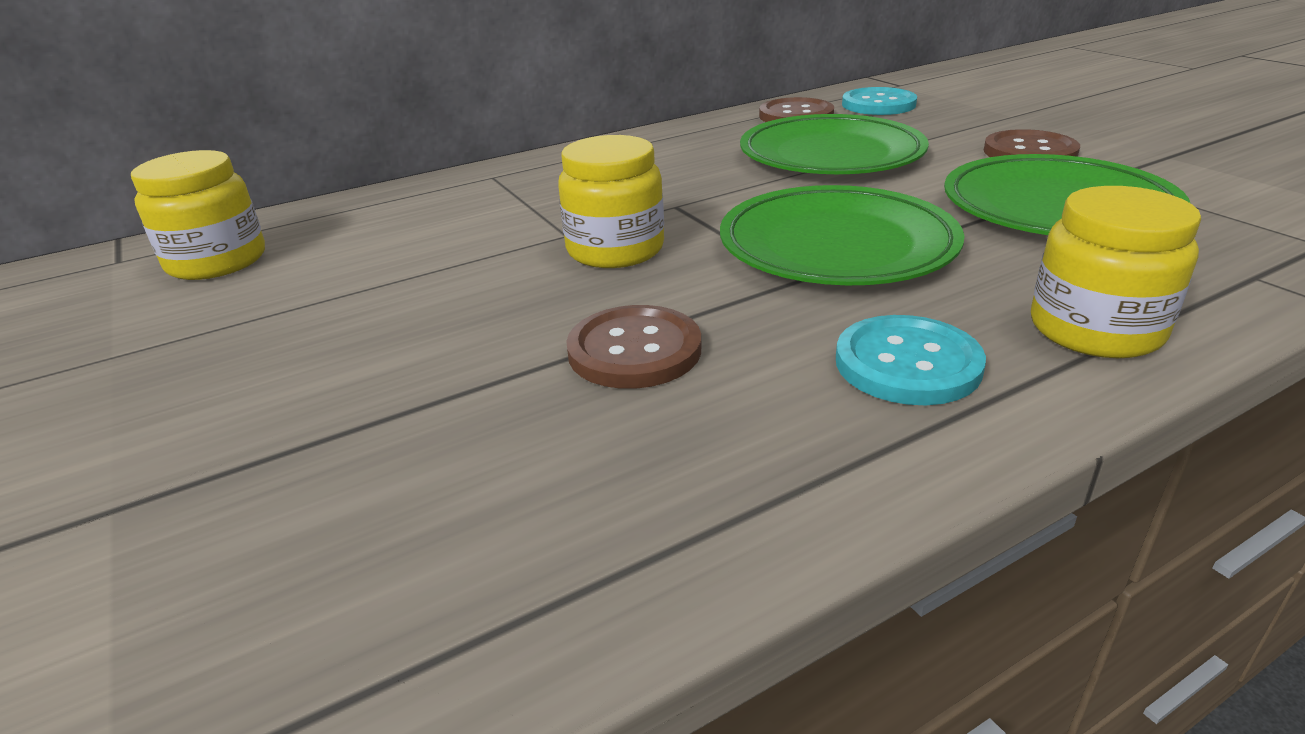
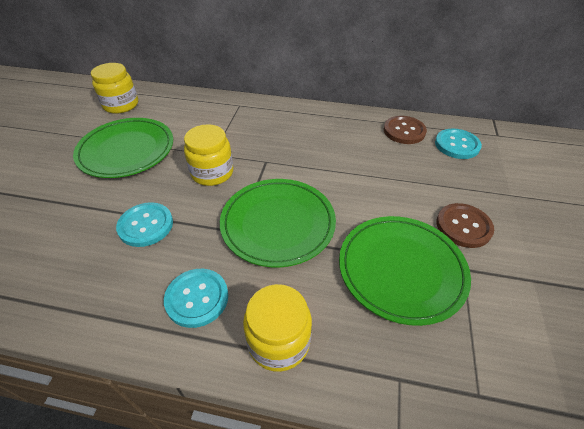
camera: 40 degrees right, 15 degrees up
brown button [566,305,701,389] -> turquoise button [116,202,173,247]
green plate [740,114,929,174] -> green plate moved to [73,118,173,178]

